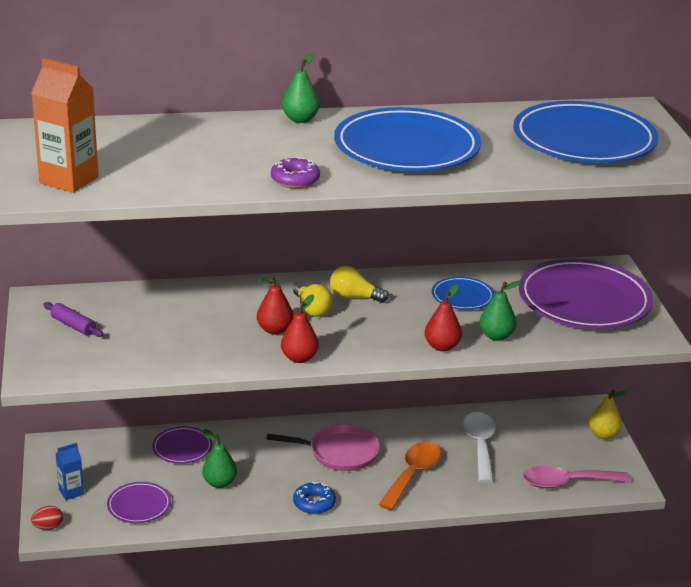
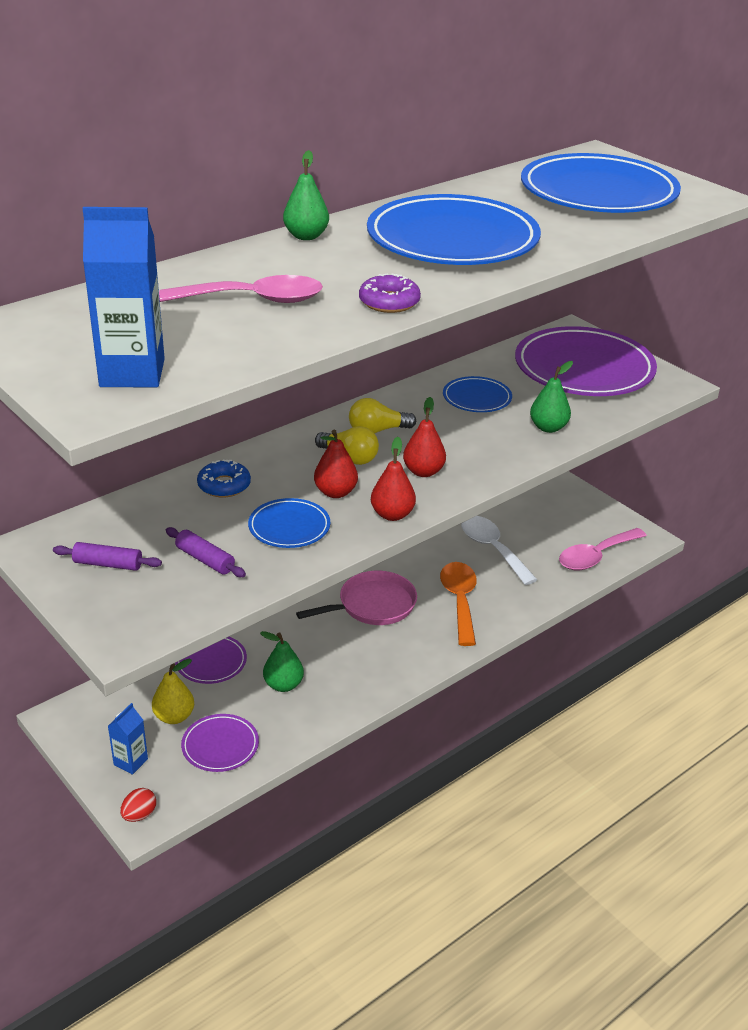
camera: 30 degrees left, 5 degrees up
orange carton [31,58,99,193] -> blue carton [82,207,165,387]
blue donut [293,482,336,514] -> blue donut moved to [197,459,251,497]
red pear [425,284,462,351] -> red pear moved to [403,397,446,477]
yellow pear [589,389,628,440] -> yellow pear moved to [152,659,194,724]
none -> pink spoon [159,275,323,303]
none -> purple rolling pin [166,527,246,577]
none -> blue plate [248,498,330,548]

